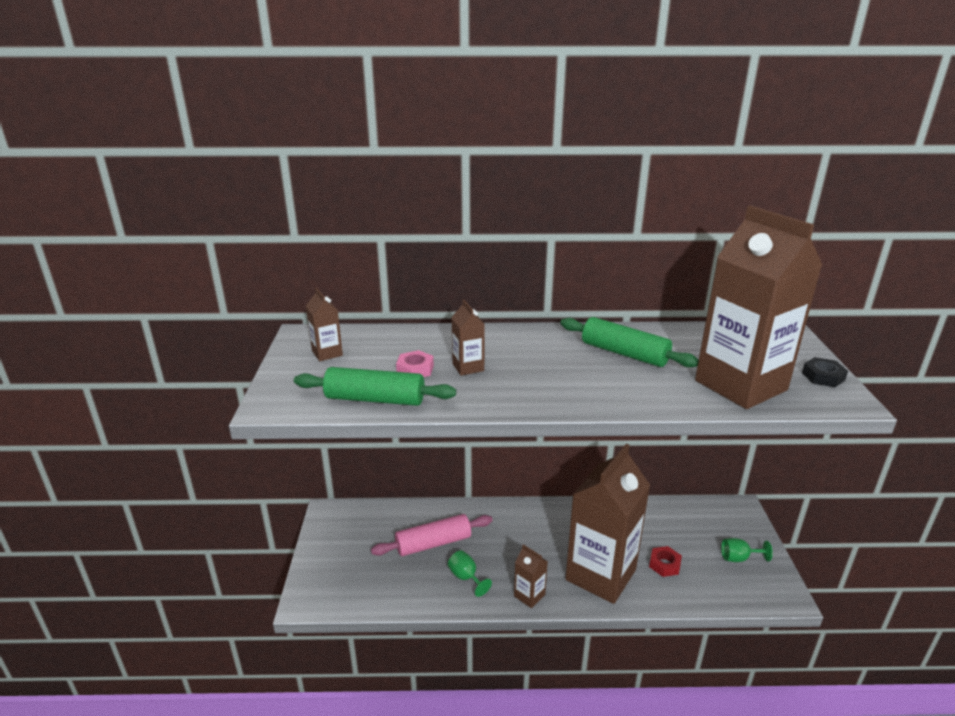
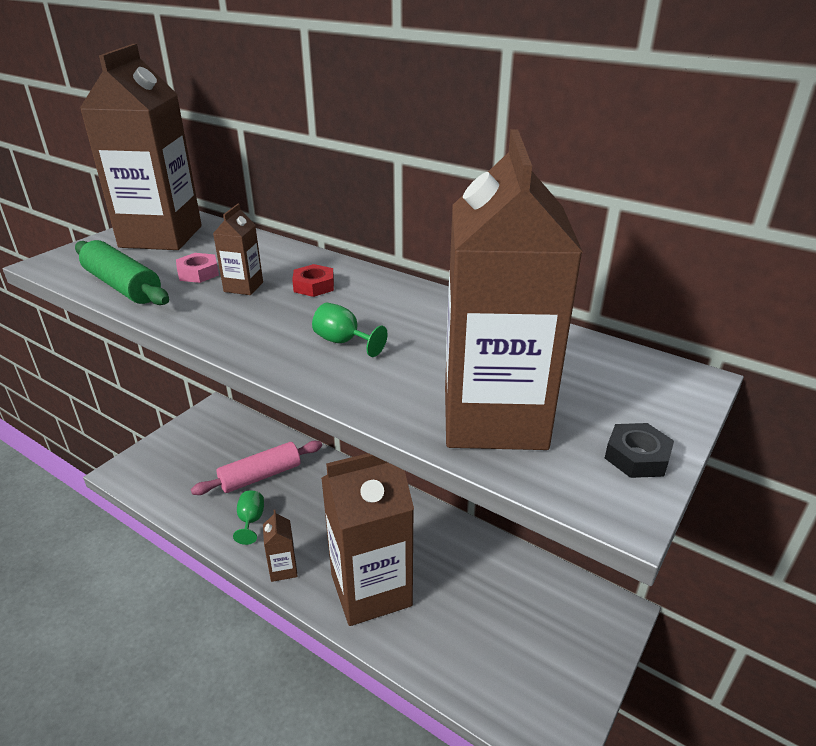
camera: 35 degrees right, 5 degrees up
brown carton [306,288,343,361] -> brown carton [80,44,202,250], size x2.43
pink rolling pin [371,514,493,556] -> pink rolling pin turned 45 degrees counterclockwise [191,441,322,495]
green rolling pin [560,317,699,367] -> none
red nut [649,546,682,577] -> red nut moved to [292,264,334,297]
green goblet [721,538,773,562] -> green goblet moved to [312,303,387,357]

